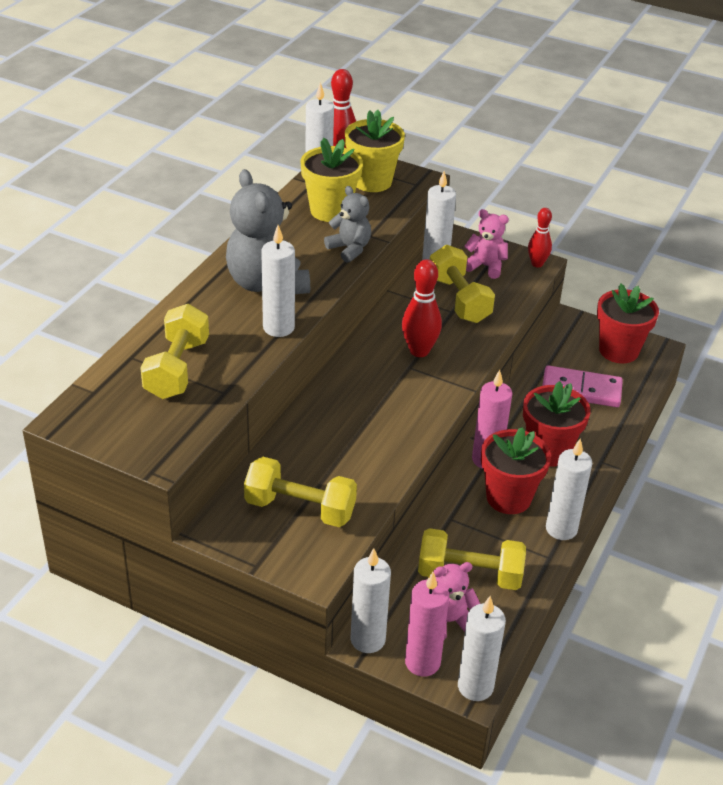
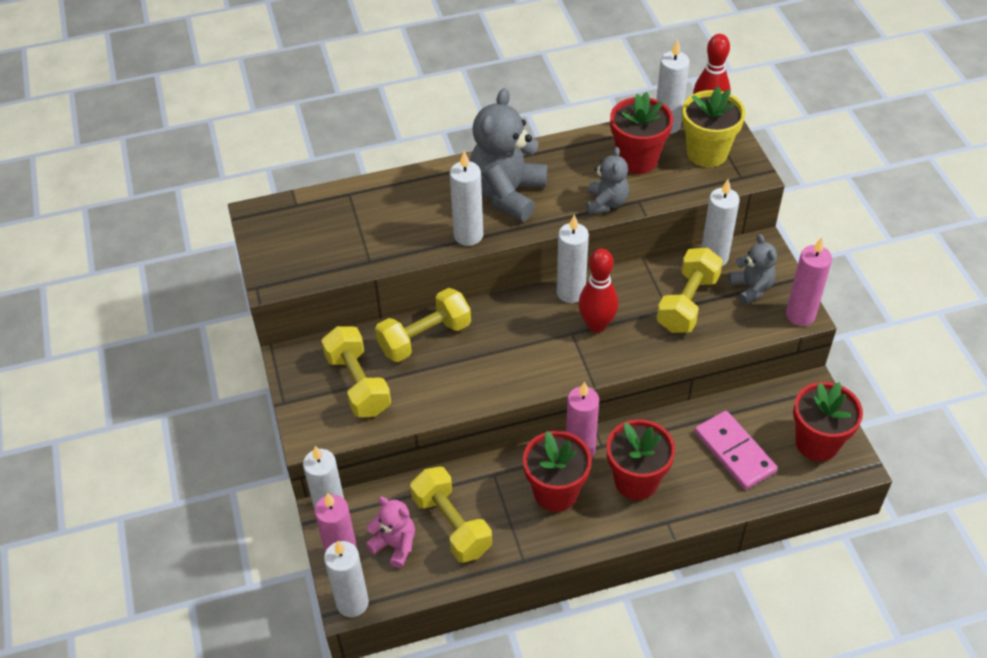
camera: 50 degrees right, 10 degrees up
yellow dumbbell [140,304,209,399] -> yellow dumbbell moved to [375,288,471,362]
yellow flower pot [301,138,363,222] -> red flower pot [610,92,673,174]
pink teddy bear [464,209,509,279] -> grey teddy bear [728,234,777,305]
red bowling pin [528,208,552,268] -> pink candle [786,237,832,326]
white candle [546,438,593,540] -> white candle moved to [557,215,589,303]

